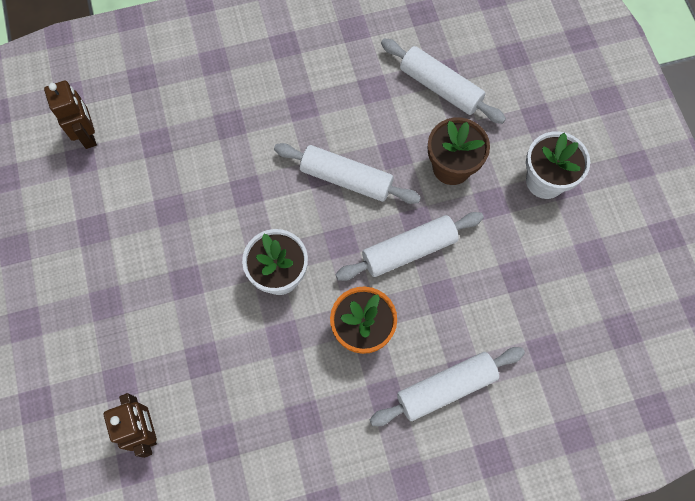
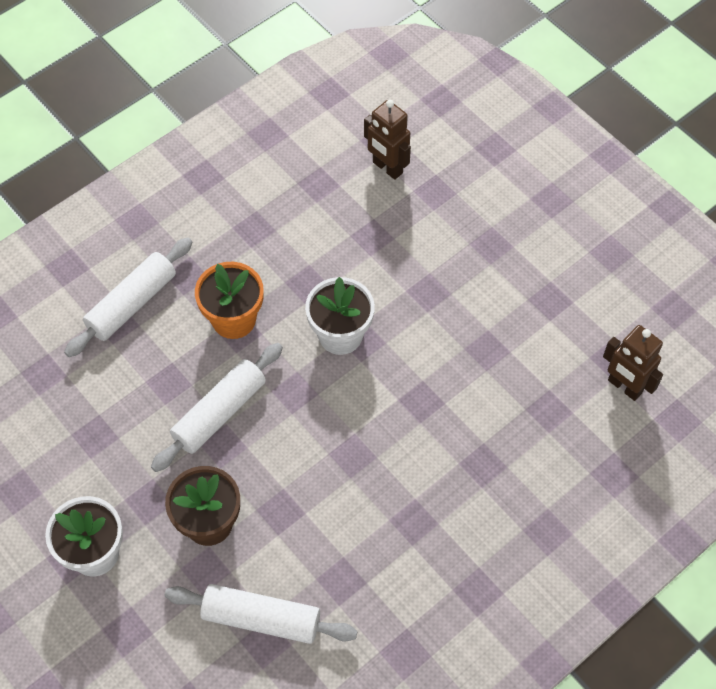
camera: 155 degrees right, 10 degrees down
white rolling pin [274,143,421,204] -> none

